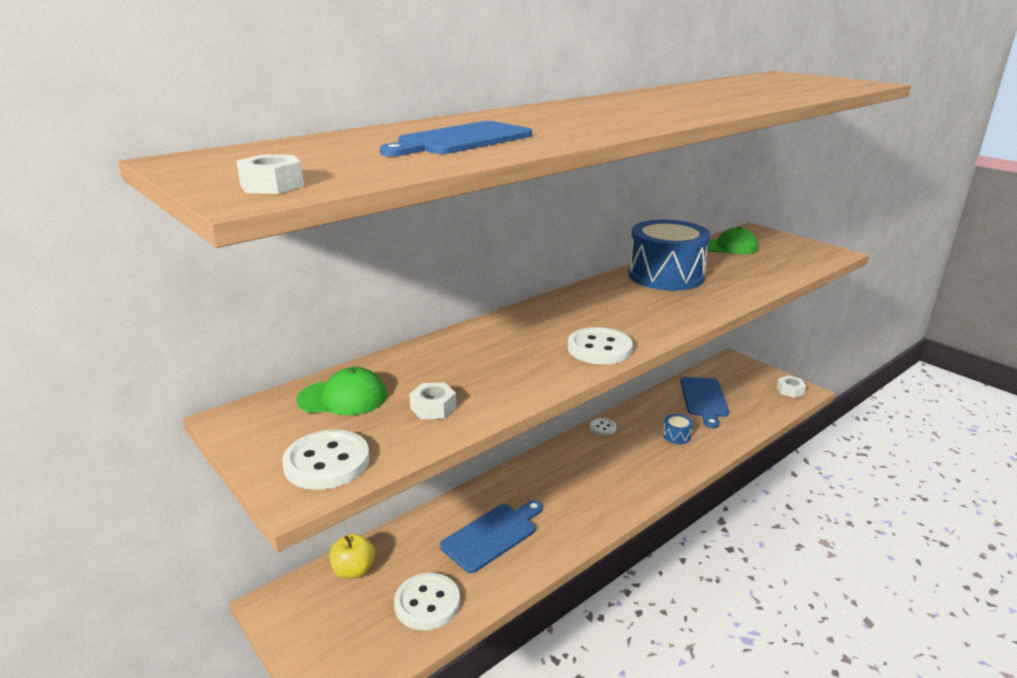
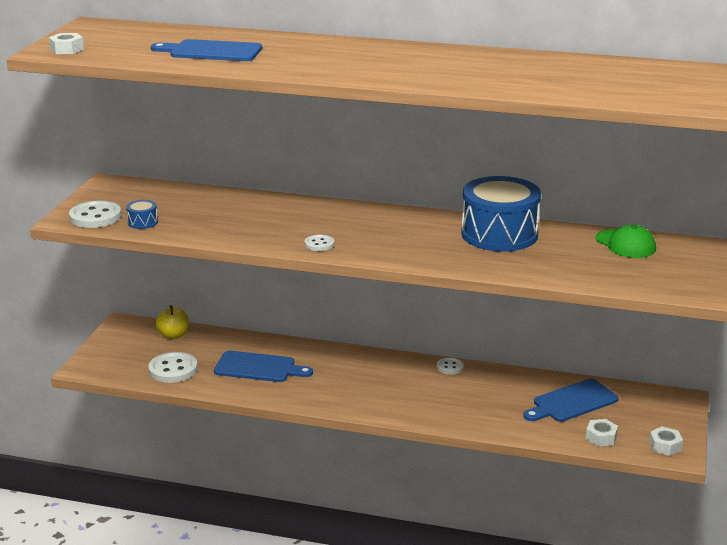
camera: 55 degrees right, 0 degrees up
green cap [297,367,387,415] -> none
white nut [409,383,456,419] -> white nut moved to [586,419,618,447]
white button [568,327,633,365] -> white button [305,235,334,251], size x0.56
blue drum [663,414,693,444] -> blue drum moved to [126,200,158,229]

